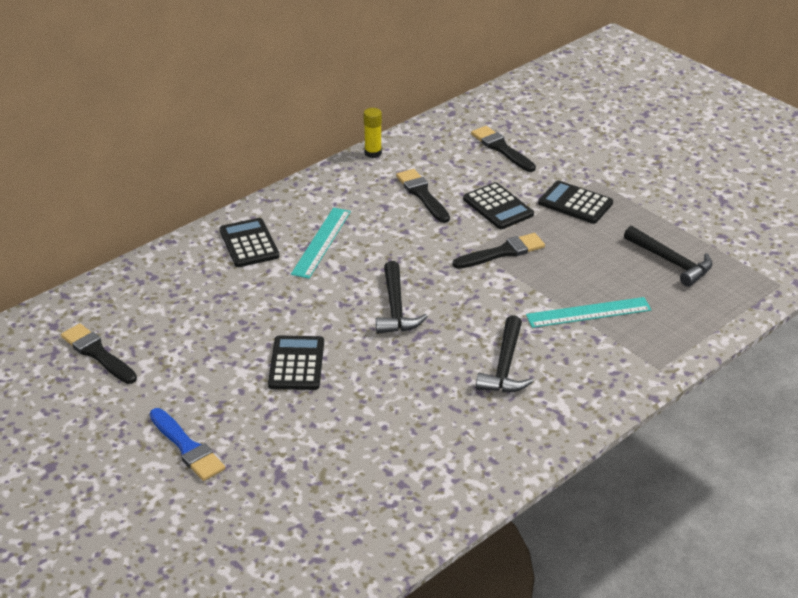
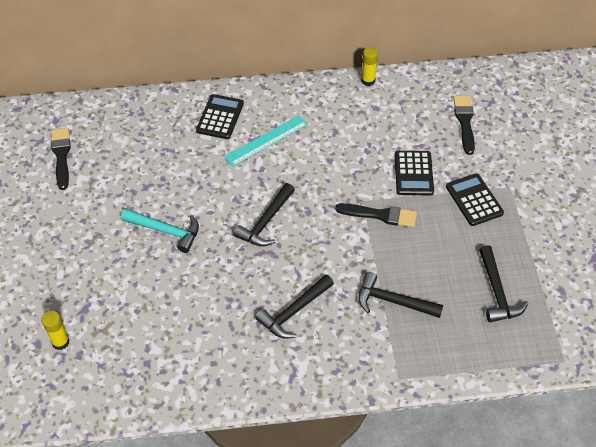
camera: 35 degrees right, 15 degrees up
blue brush [149,408,225,481] -> none
black calculator [268,336,324,390] -> turquoise hammer [121,208,199,253]
black brush [396,169,450,223] -> none
turquoise ruler [526,297,651,328] -> black hammer [358,272,443,318]
none -> yellow glue stick [41,311,70,350]

